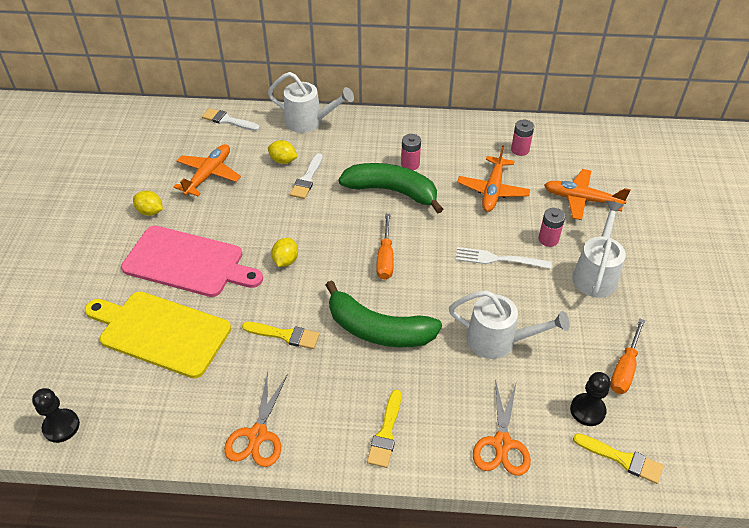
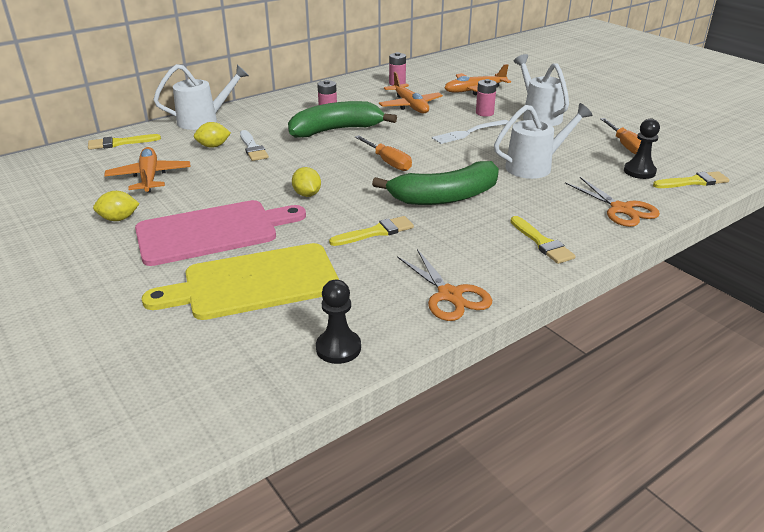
camera: 40 degrees left, 15 degrees down
black pawn [32,388,80,443] -> black pawn moved to [316,280,361,364]
white brush [202,108,260,131] -> yellow brush [88,134,161,150]

